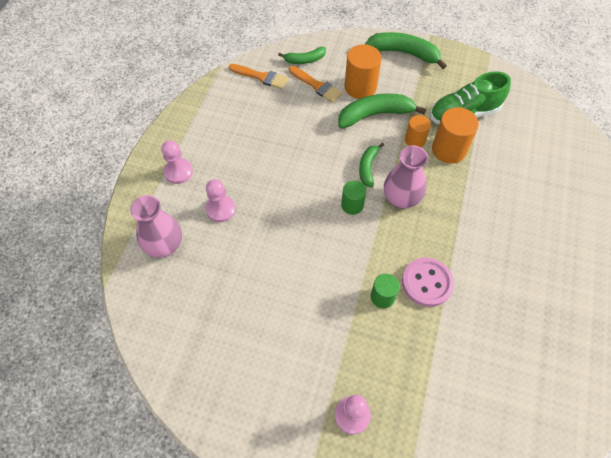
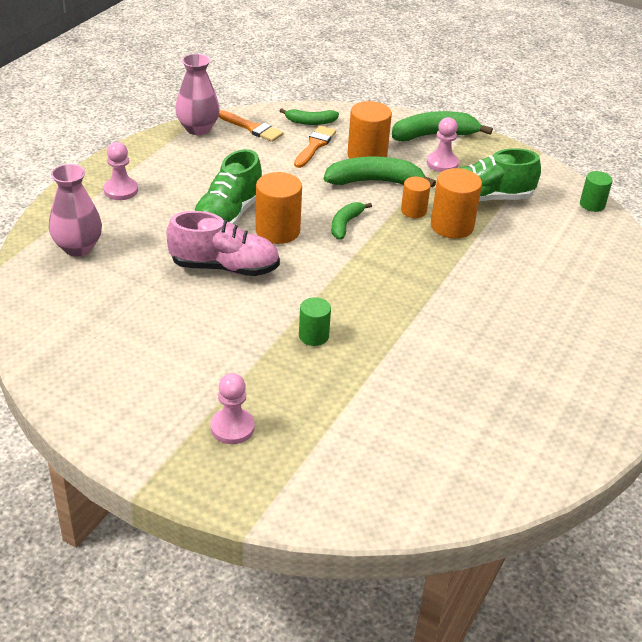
camera: 10 degrees right, 20 degrees down
pink pawn [205,179,236,222] -> pink pawn moved to [427,117,459,172]
orange brush [289,66,342,103] -> orange brush turned 120 degrees counterclockwise [294,126,336,168]
green cylinder [341,181,366,215] -> green cylinder moved to [580,171,613,212]
green banana [365,32,447,69] -> green banana turned 45 degrees counterclockwise [392,111,493,141]
pink vase [384,145,428,209] -> pink vase moved to [176,54,220,135]
pink button [402,258,454,307] -> none
none -> pink shoe [167,211,280,276]
none -> green shoe [193,149,262,225]
none -> orange cylinder [256,172,302,244]

